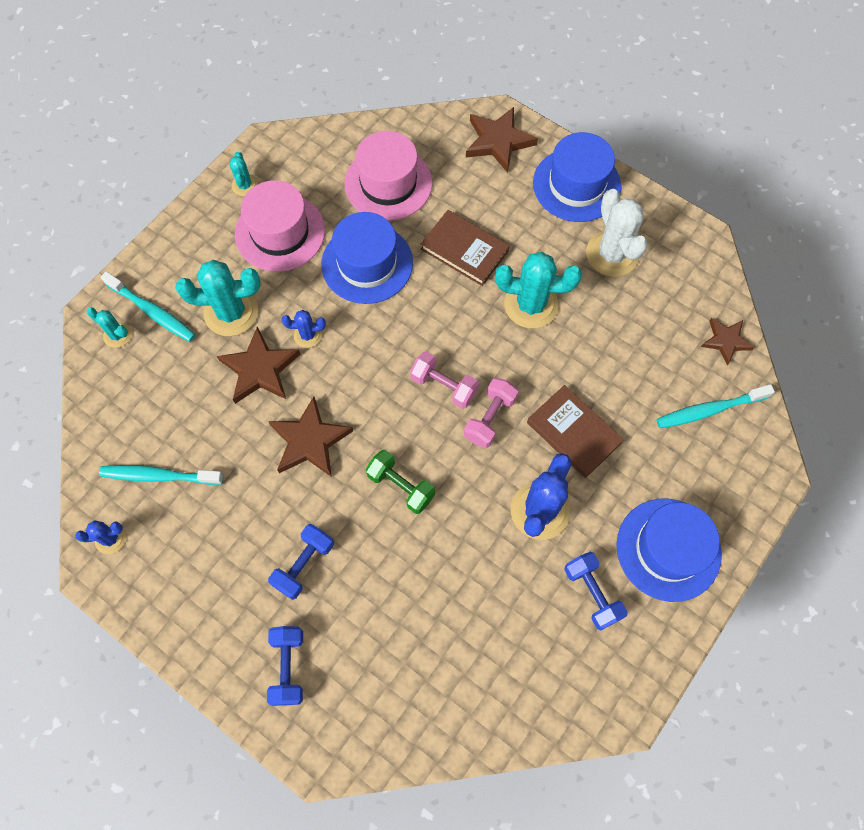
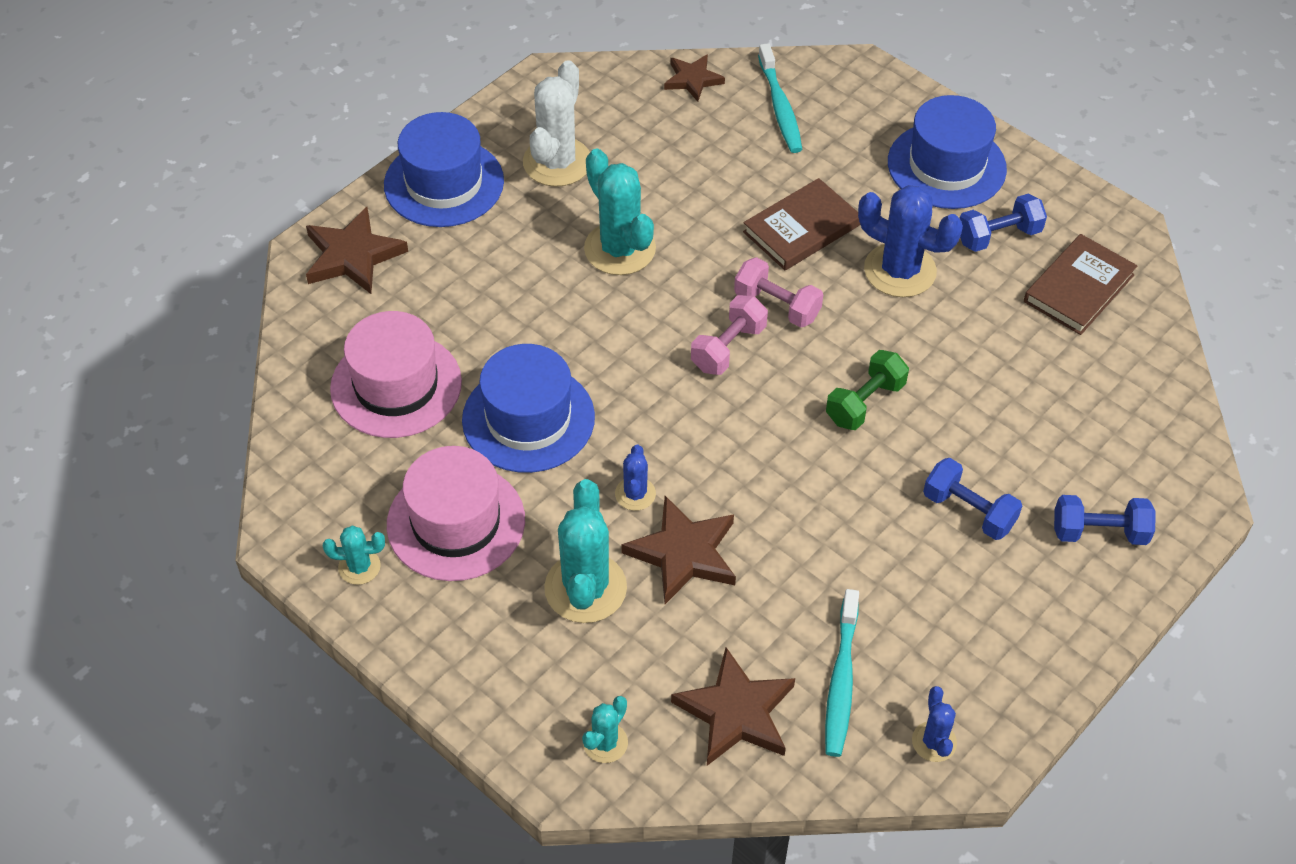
camera: 85 degrees left, 15 degrees down
turquoise toothbrush [101,271,196,342] -> none
brown star [268,397,353,477] -> brown star moved to [671,647,795,766]
brown book [421,210,510,286] -> brown book moved to [1024,234,1137,335]
turquoise cactus [495,252,582,328] -> turquoise cactus turned 45 degrees counterclockwise [584,149,656,275]
white cactus [586,189,648,277] -> white cactus turned 60 degrees counterclockwise [523,60,590,187]

